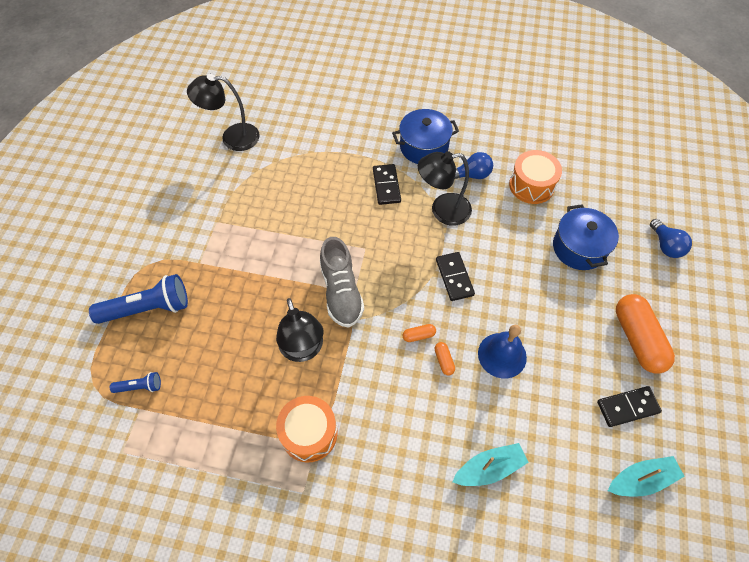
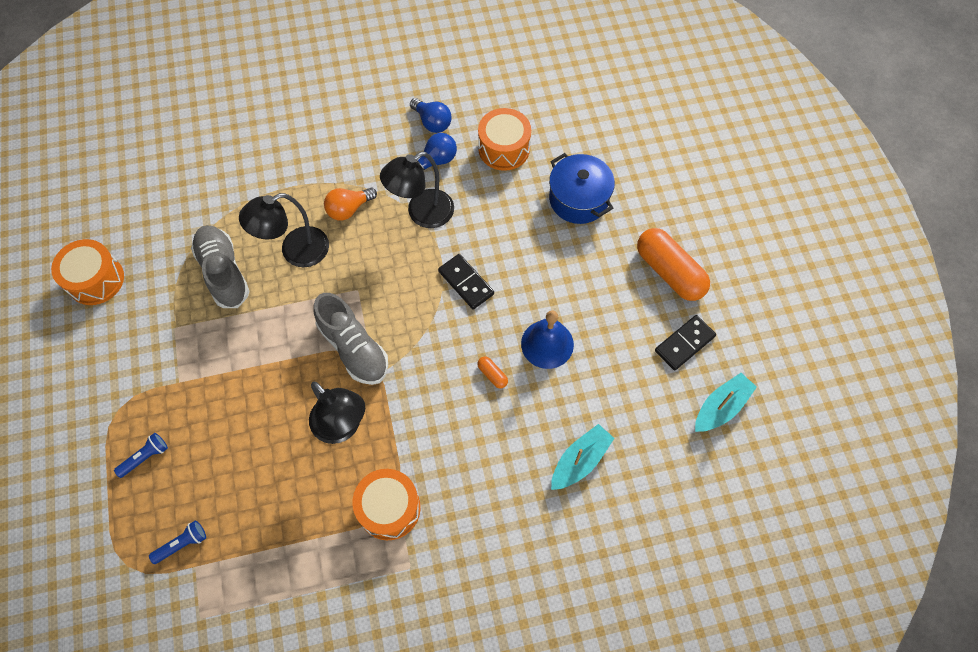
camera: 25 degrees left, 5 degrees up
blue flashlight [89,274,188,324] -> blue flashlight [114,433,168,478], size x0.49
black lamp [187,74,260,151] -> black lamp moved to [239,193,329,267]
black domino [373,164,401,205] -> orange light bulb [324,188,377,221]
blue pot [392,109,459,164] -> none
orange capsule [403,324,436,342] -> none
blue light bulb [650,219,692,258] -> blue light bulb moved to [410,98,452,133]
none -> orange drum [51,239,124,305]
none -> grey shoe [191,225,249,308]

